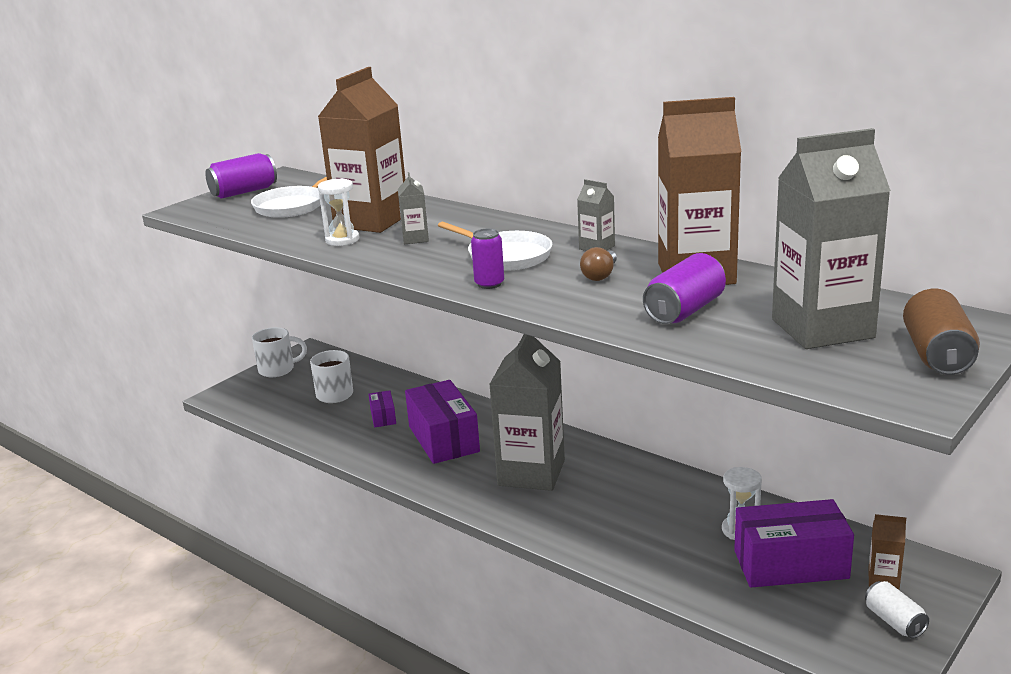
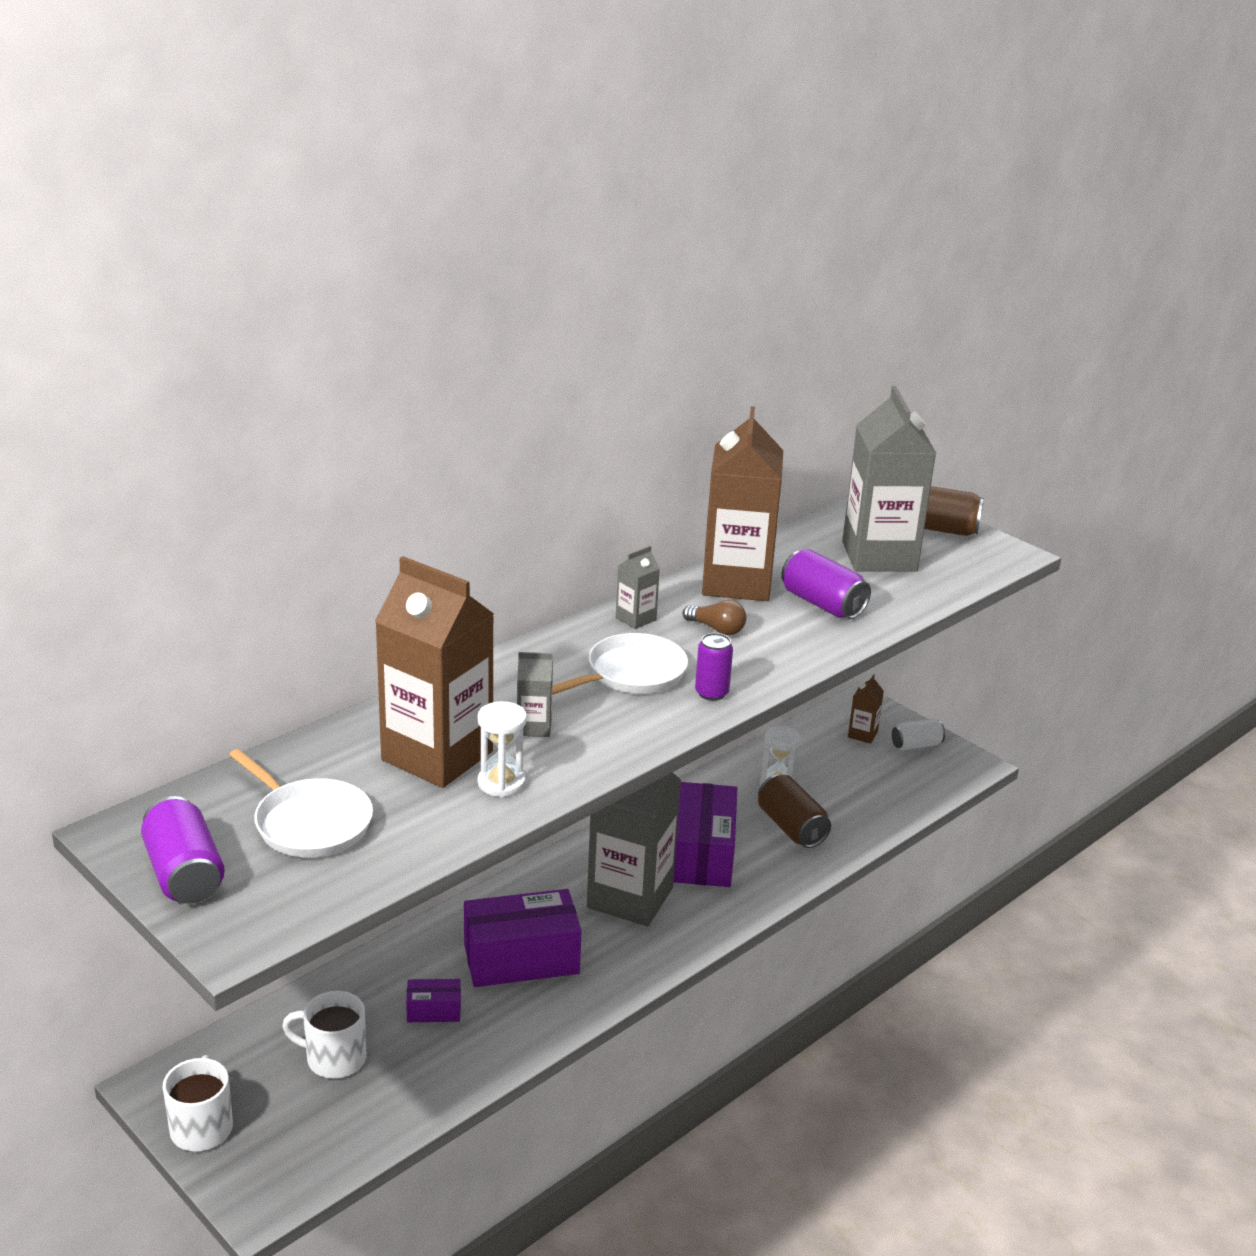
camera: 85 degrees left, 5 degrees up
purple box [734,499,854,587] -> purple box moved to [673,782,737,887]
none -> brown can [758,775,831,848]

